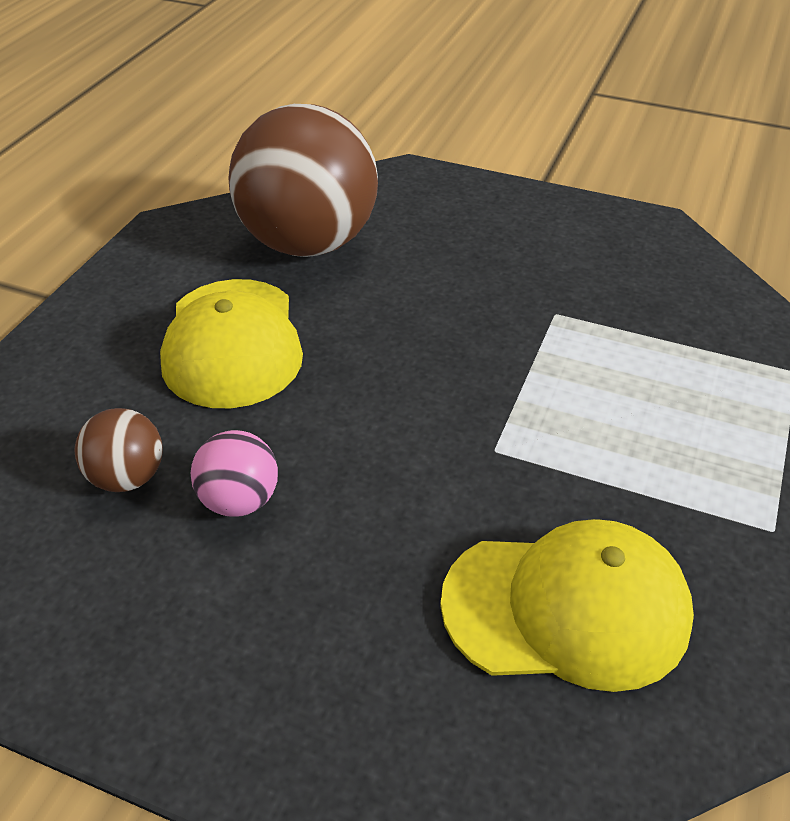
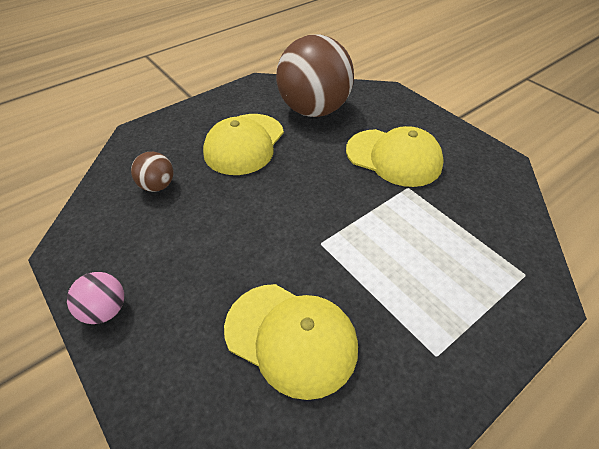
camera: 30 degrees right, 5 degrees up
pink ball [190,430,278,517] -> pink ball moved to [67,272,124,324]
none -> yellow cap [346,126,444,187]

